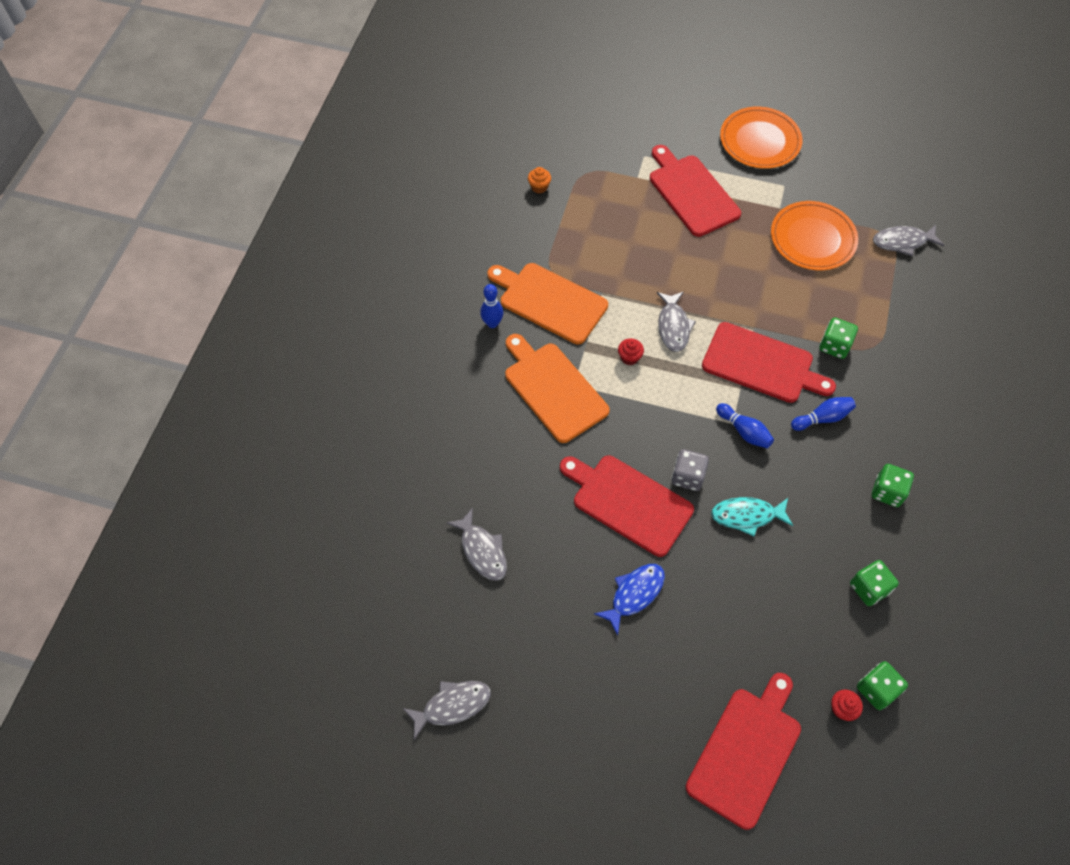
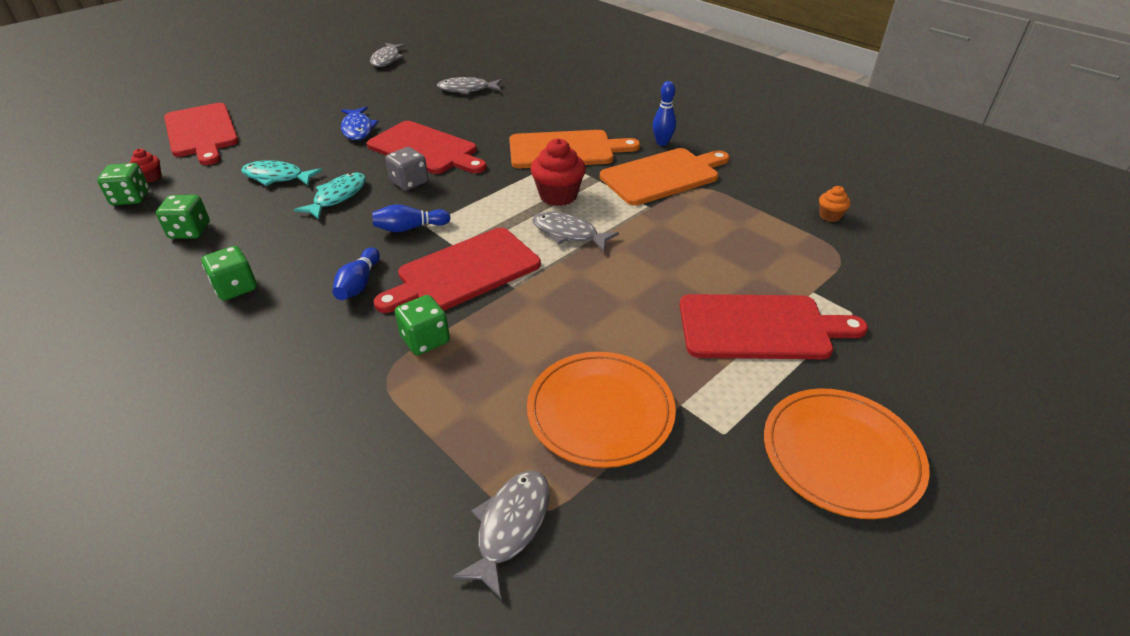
camera: 120 degrees right, 20 degrees down
red cutting board [560,455,694,557] -> red cutting board turned 60 degrees clockwise [367,121,487,174]
red cupcake [618,338,644,365] -> red cupcake [531,138,586,206], size x1.88
none -> turquoise fish [241,160,322,186]

